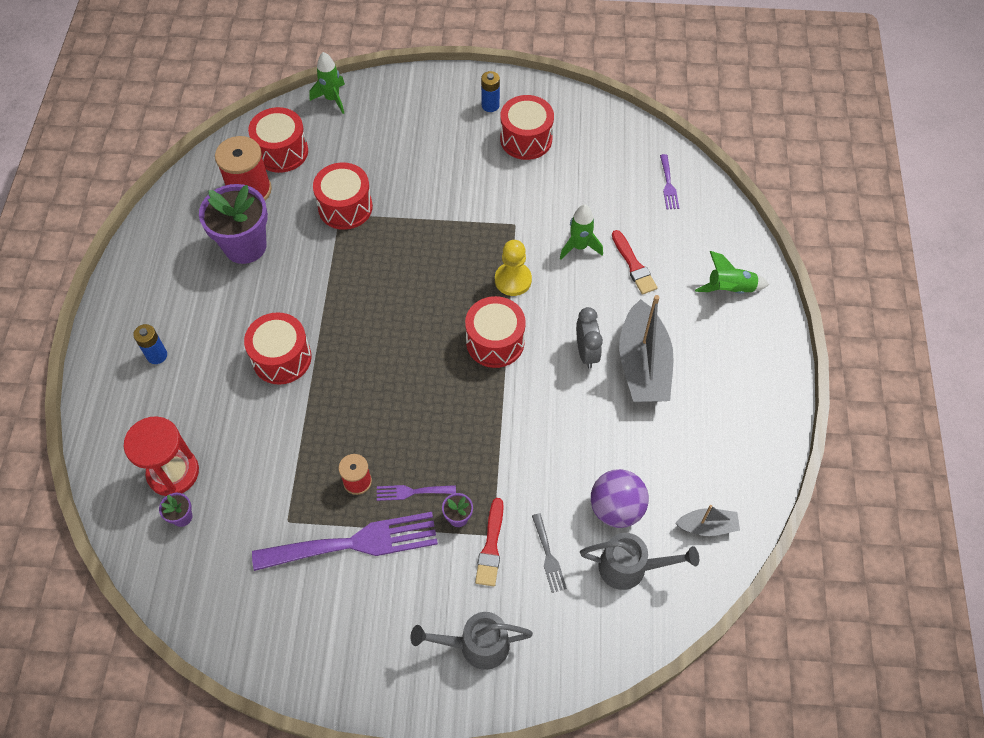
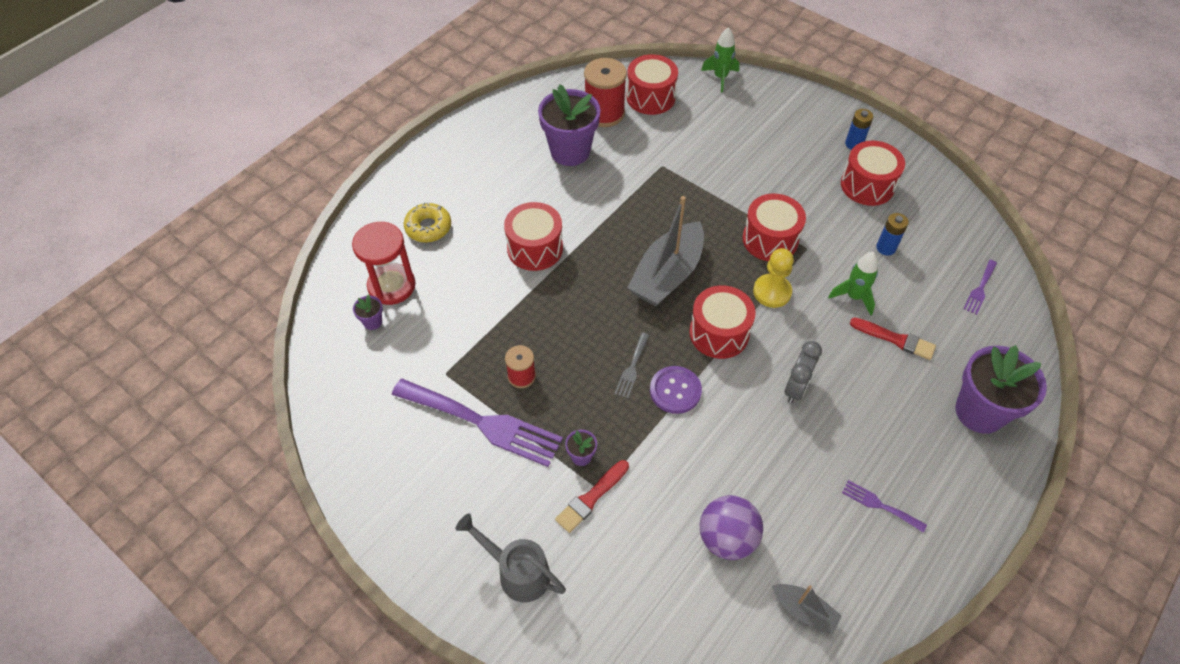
camera: 35 degrees right, 5 degrees down
blue battery [133,324,167,364] -> blue battery moved to [876,213,909,255]
red drum [313,163,373,230] -> red drum moved to [743,194,806,261]
purple fork [377,485,456,501] -> purple fork moved to [842,480,927,533]
grey fork [532,513,567,593] -> grey fork moved to [614,333,650,398]
grey watering can [580,533,699,590] -> none
red brush [612,230,657,294] -> red brush turned 75 degrees counterclockwise [850,317,936,360]
grey boat [619,295,674,402] -> grey boat moved to [627,196,704,307]
green rocket [695,251,769,294] -> purple flower pot [955,345,1047,434]
none -> yellow donut [404,202,451,243]
none -> purple button [650,366,702,414]

